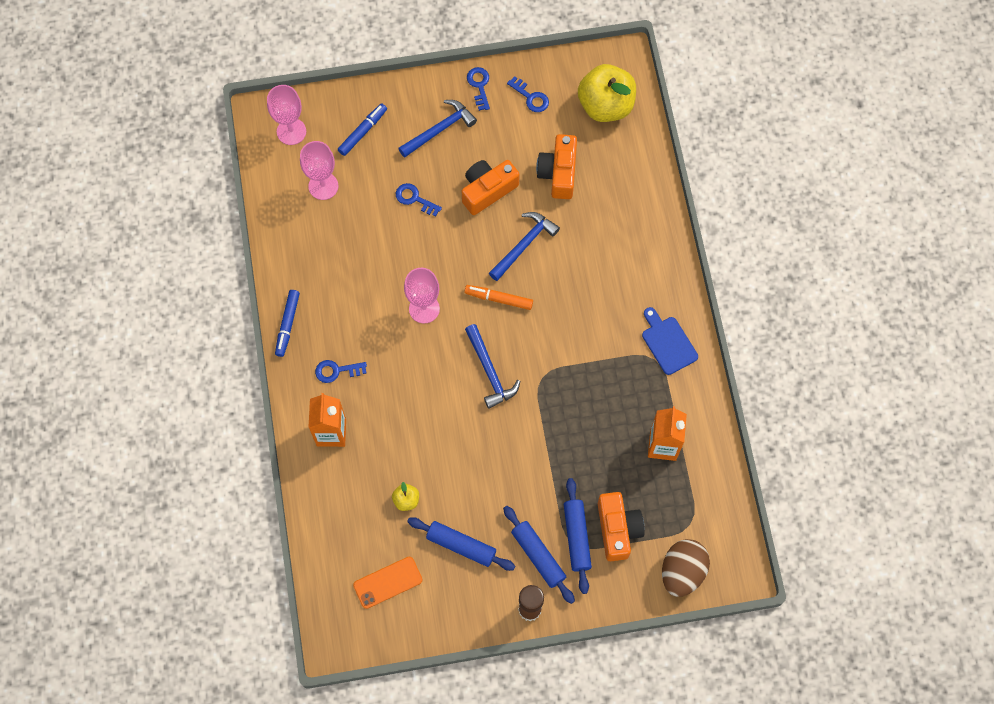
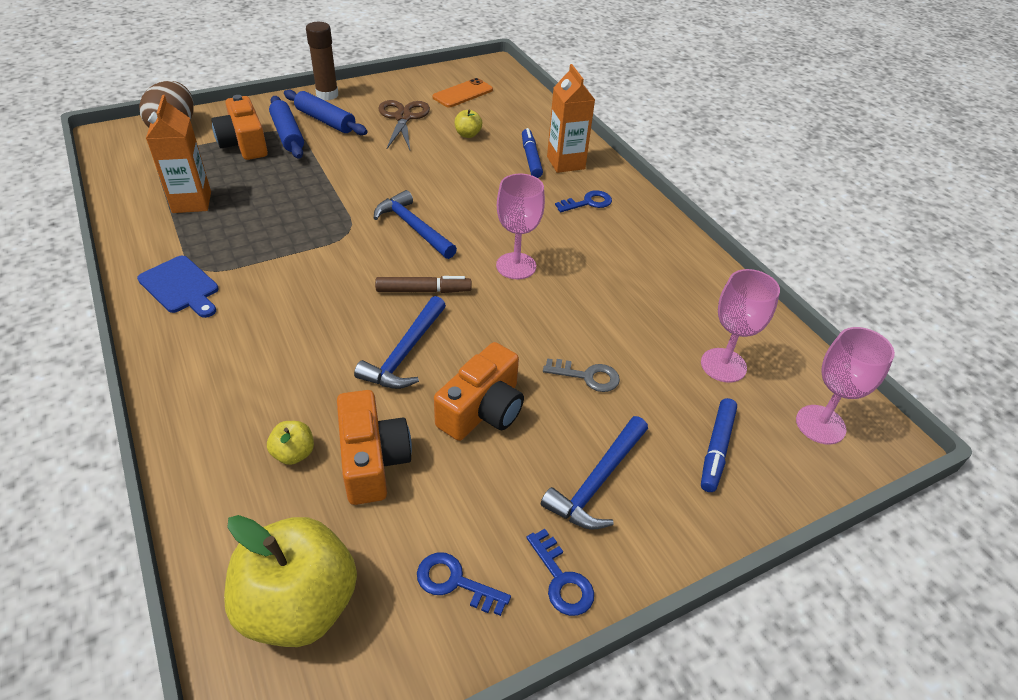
camera: 160 degrees right, 25 degrees down
blue marker [275,290,300,357] -> blue marker moved to [522,128,543,178]
blue key [396,183,442,217] -> grey key [543,358,620,392]
blue rolling pin [407,517,515,571] -> brown scissors [378,100,430,150]
orange marker [464,285,533,310] -> brown marker [375,276,471,293]
none -> yellow apple [267,421,314,465]

